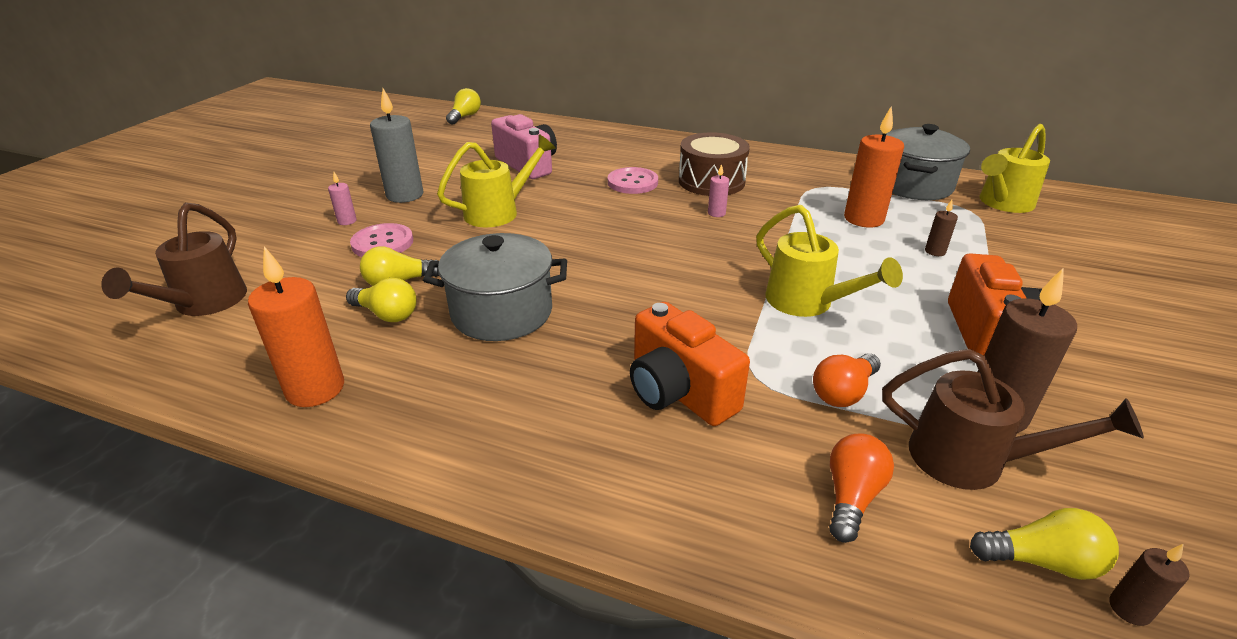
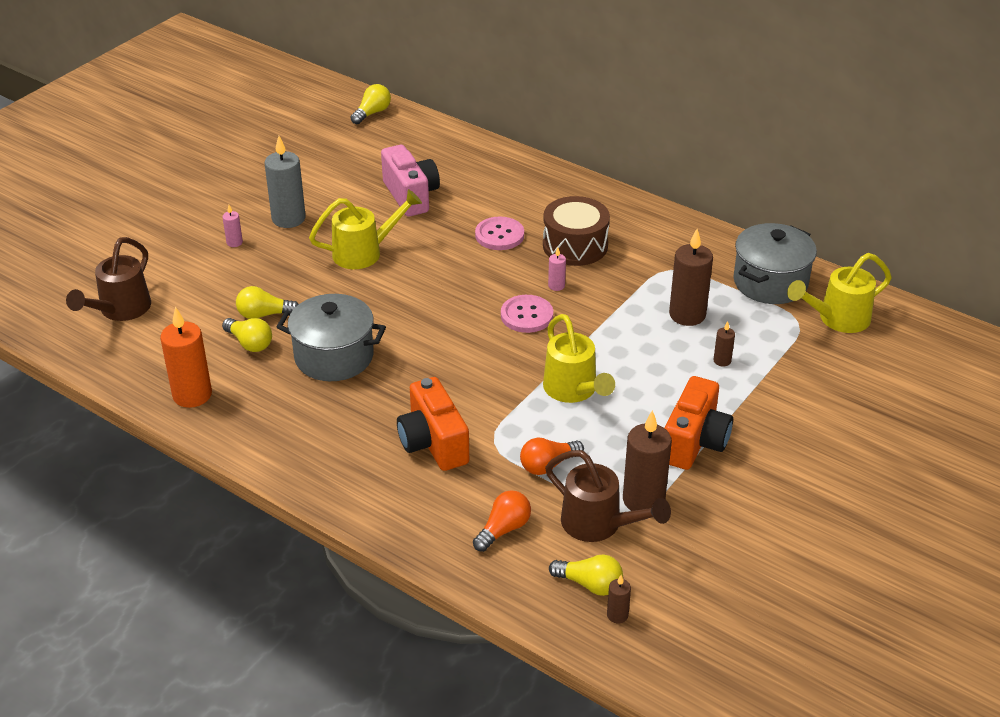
camera: 15 degrees right, 5 degrees up
pink button [350,223,413,257] -> pink button moved to [501,295,553,333]
orange candle [844,106,904,227] -> brown candle [669,229,713,326]

